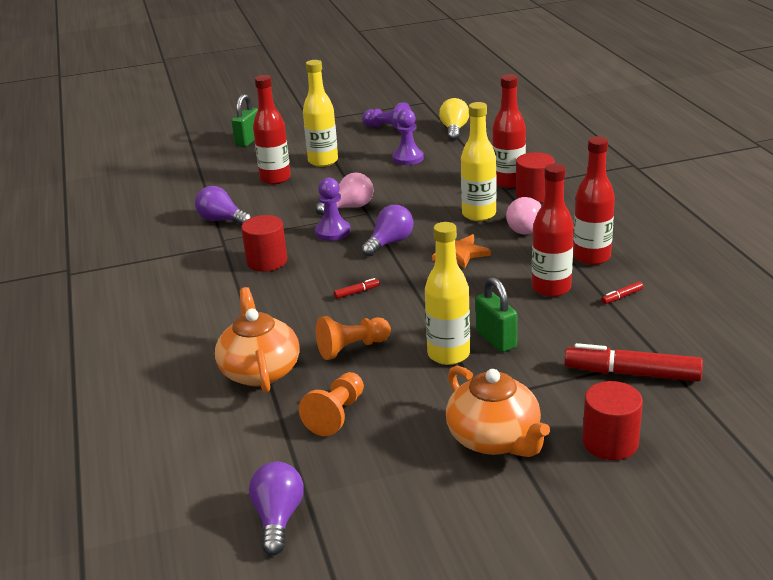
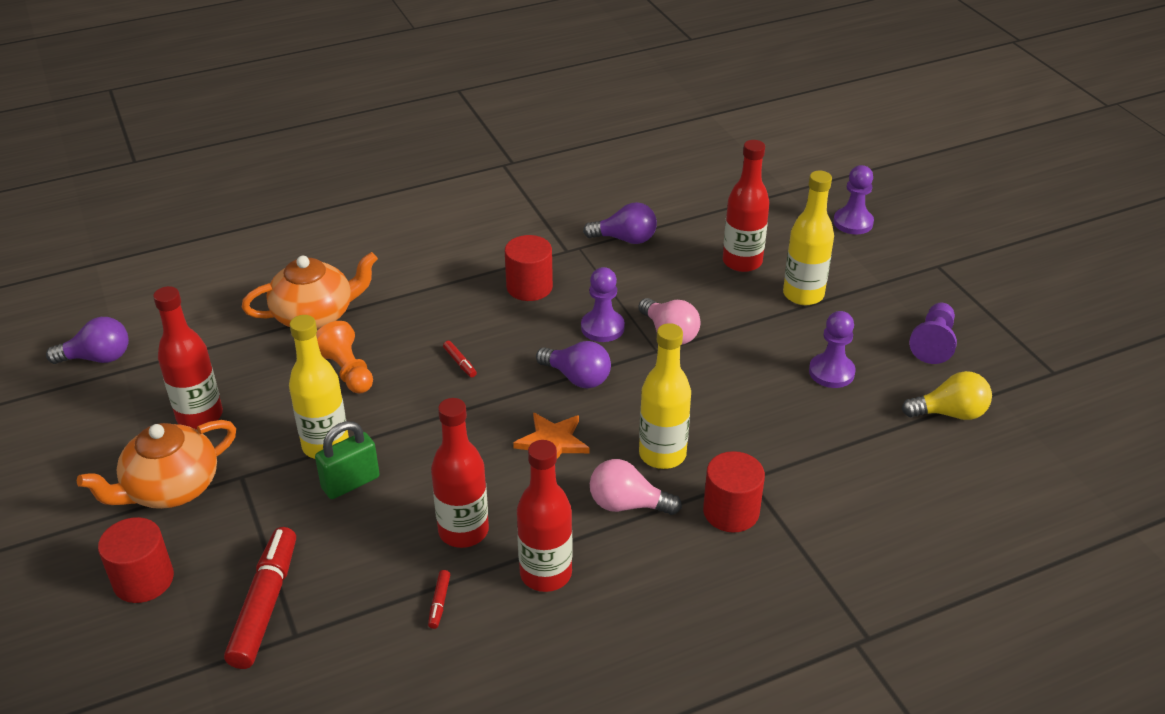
camera: 80 degrees right, 10 degrees up
purple light bulb [195,186,252,225] -> purple light bulb turned 75 degrees clockwise [583,202,657,244]
green padlock [231,94,258,147] -> purple pawn [833,165,874,235]
orange pawn [299,372,364,436] -> none
red bottle [492,74,526,188] -> red bottle moved to [153,286,223,429]
red marker [601,281,643,304] -> red marker turned 135 degrees counterclockwise [428,570,450,629]

